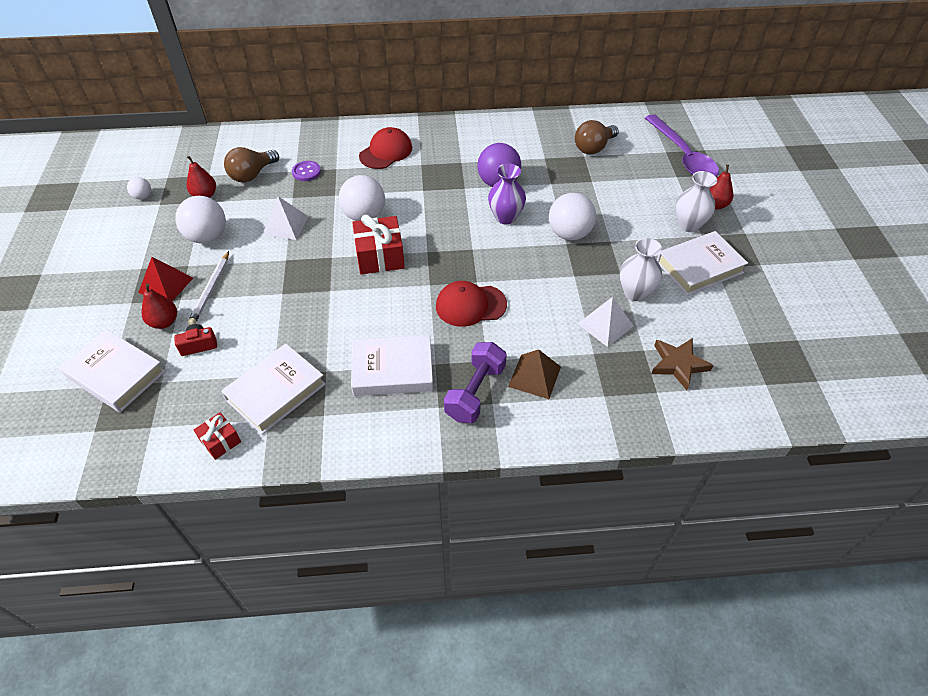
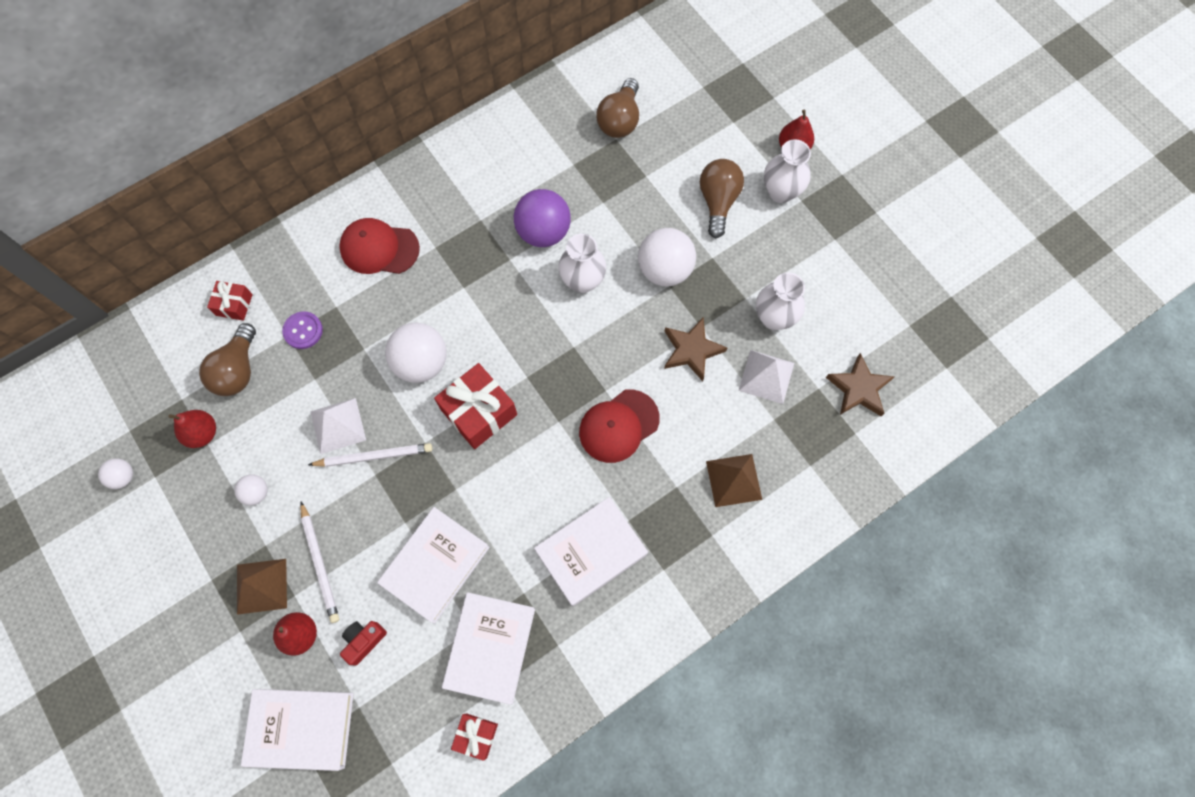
camera: 30 degrees left, 20 degrees up
red pyramid [138,257,193,301] -> brown pyramid [237,559,287,615]
white ball [175,196,226,244] -> white ball [234,475,268,506], size x0.50
red cap [359,127,412,169] -> red cap turned 90 degrees counterclockwise [339,218,420,274]
purple dumbbell [444,342,507,423] -> none
purple vase [488,163,526,224] -> white vase [558,234,606,293]
purple spoon [645,114,719,177] -> none
white book [657,231,748,295] -> white book moved to [377,507,490,624]
none -> red gift [207,281,253,321]
none -> white pencil [308,443,432,467]
none -> brown star [664,317,727,381]
none -> brown light bulb [700,159,744,238]

